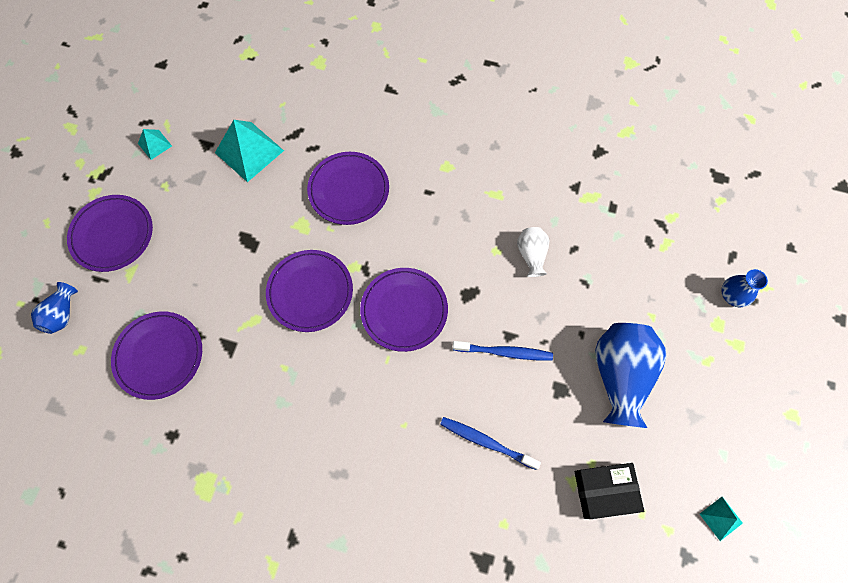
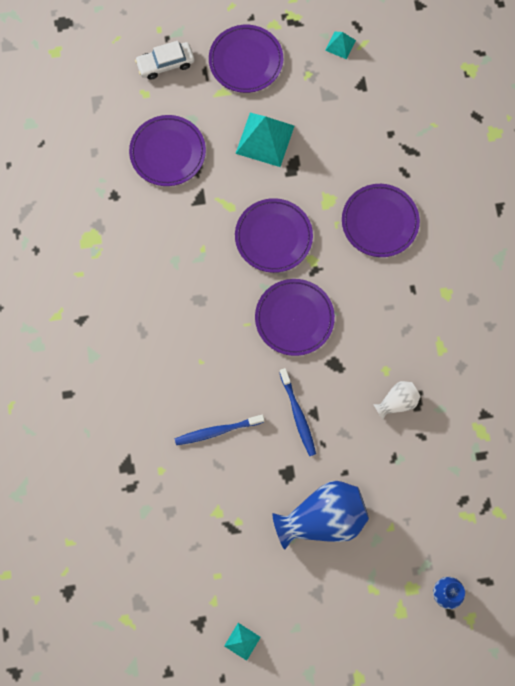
camera: 65 degrees right, 5 degrees up
blue vase [31,282,78,334] -> white car [135,41,195,80]
turquoise pyramid [215,120,284,182] -> turquoise pyramid moved to [235,113,294,167]
blue toothbrush [440,417,541,470] -> blue toothbrush turned 105 degrees counterclockwise [175,415,265,445]
black box [575,463,644,519] -> none

